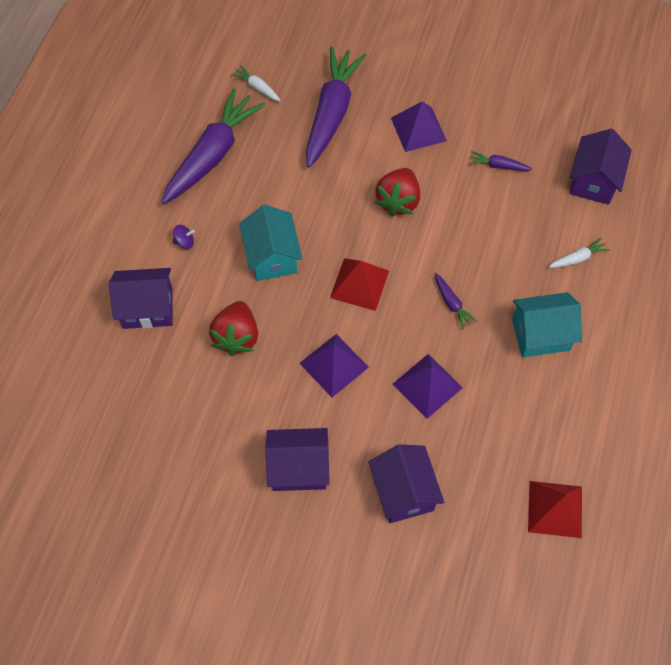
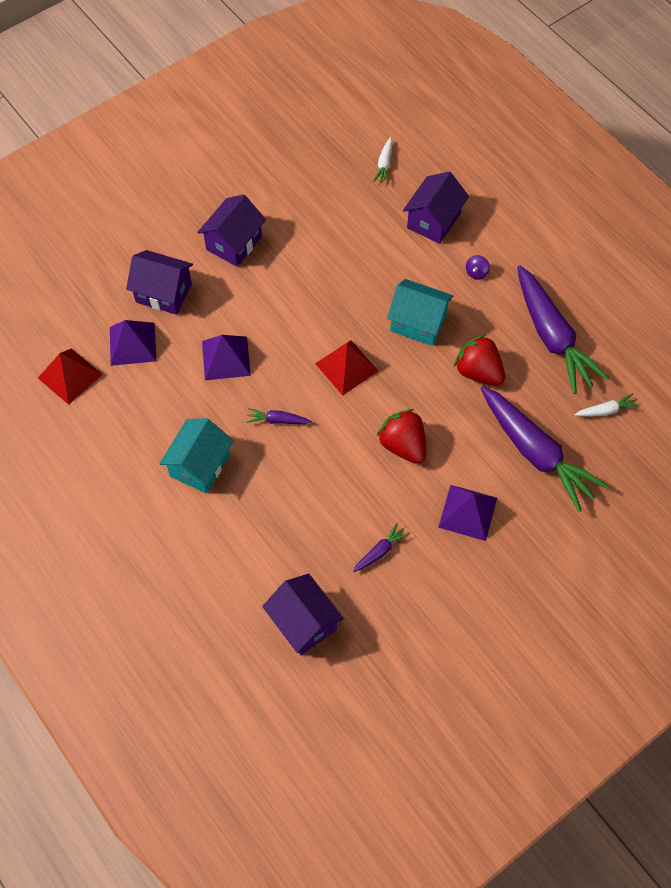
camera: 125 degrees right, 0 degrees up
red strawberry [209,301,258,356] -> red strawberry moved to [453,334,505,386]
purple pyramid [299,334,369,397] -> purple pyramid moved to [110,320,156,366]
white carrot [548,237,610,268] -> white carrot moved to [373,137,392,184]

